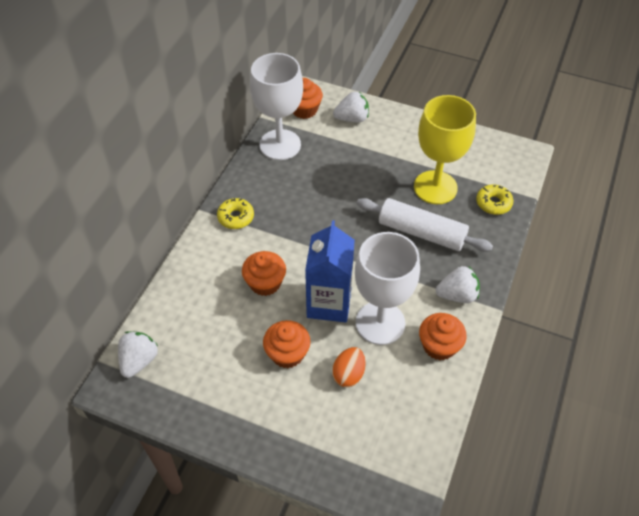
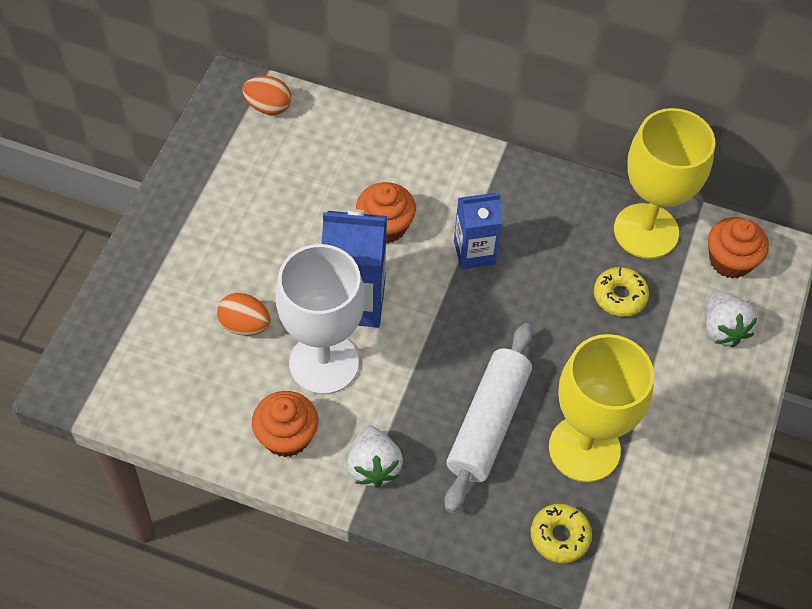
camera: 85 degrees right, 5 degrees up
white strawberry [118,331,159,378] -> orange egg [242,76,291,115]
yellow donut [217,198,254,229] -> yellow donut moved to [594,267,649,317]
white goblet [250,53,303,160] -> yellow goblet [614,108,715,259]
orange cupcake [263,320,311,368] -> none
none -> blue carton [454,193,502,269]

